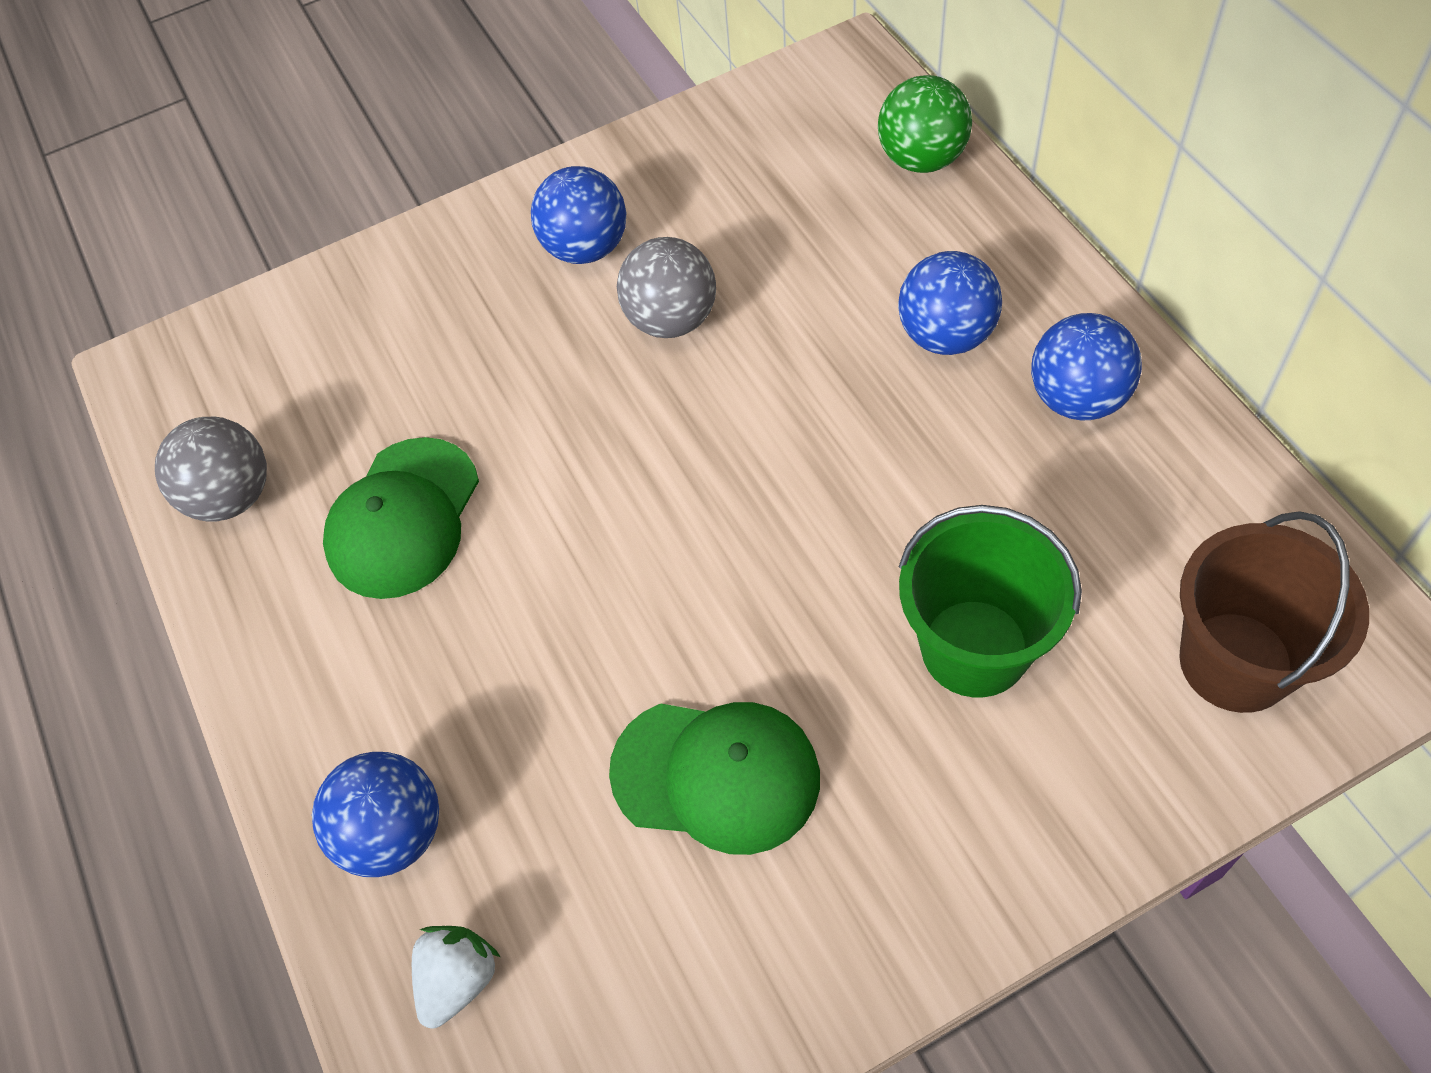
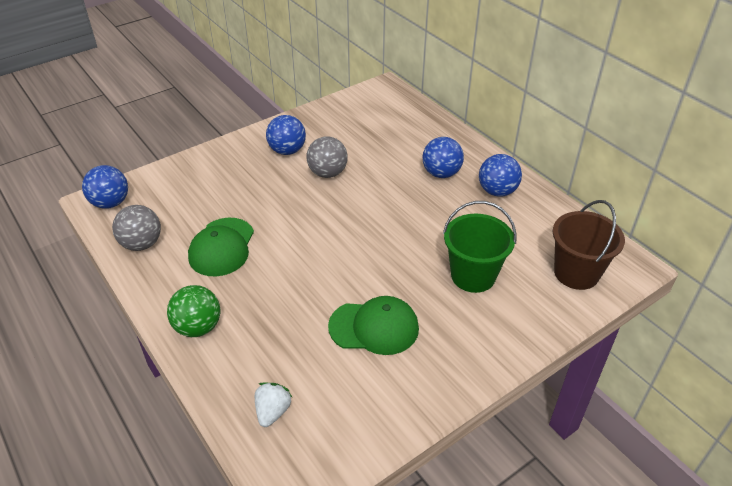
camera: 15 degrees left, 15 degrees down
blue ball [312,752,439,877] -> blue ball moved to [82,165,128,209]
green ball [878,75,972,173] -> green ball moved to [167,285,220,337]

